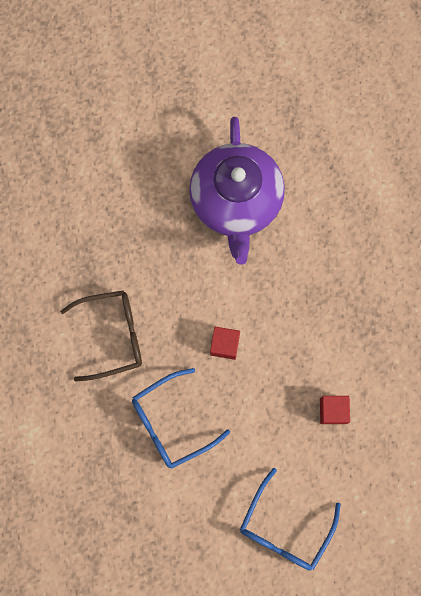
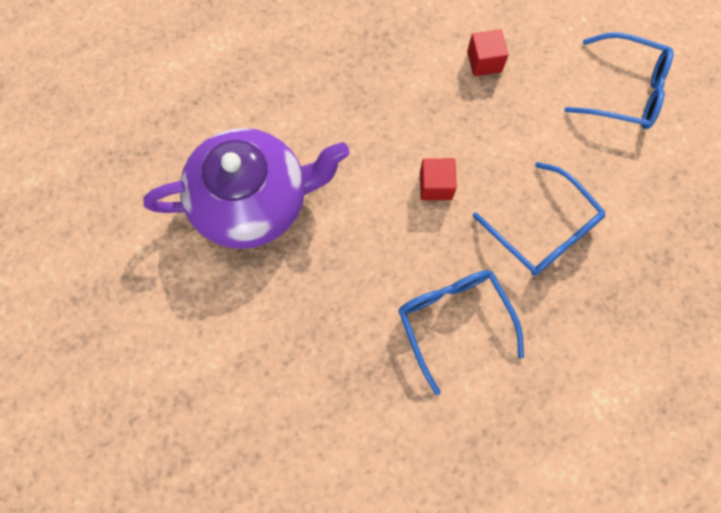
camera: 100 degrees left, 5 degrees down
brown glasses [60,290,142,382] -> blue glasses [399,270,524,395]

